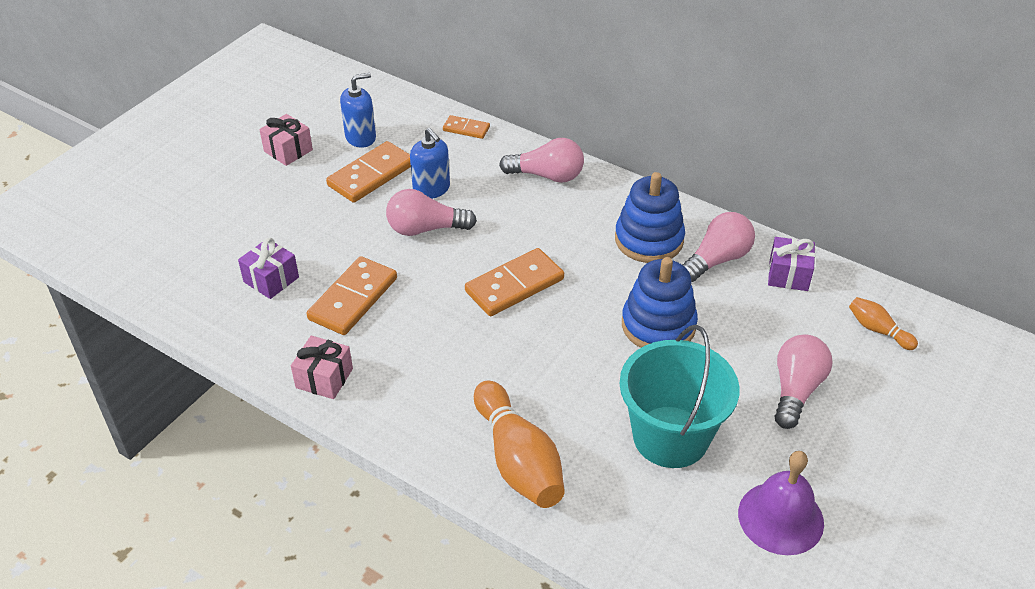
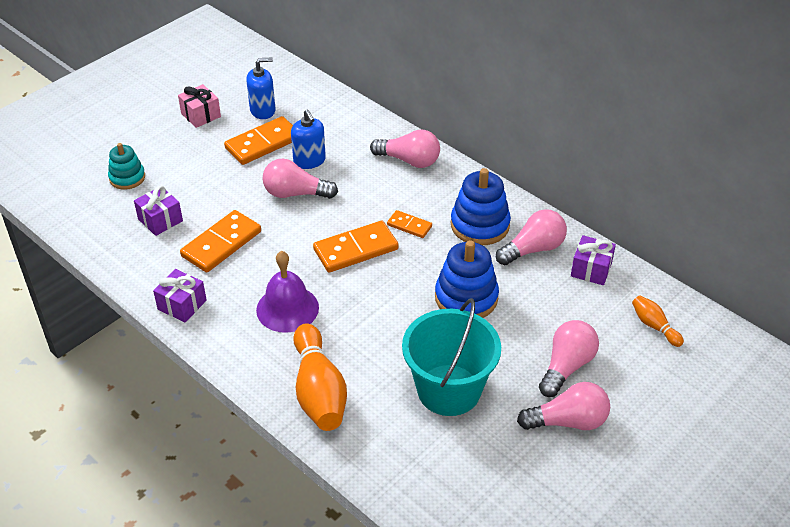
camera: 10 degrees right, 0 degrees up
pink gift [291,336,353,399] -> purple gift [153,269,207,323]
orange domino [443,115,490,139] -> orange domino moved to [387,210,432,238]
purple bell [738,451,824,555] -> purple bell moved to [256,251,319,333]
none -> turquoise stacking toy [108,143,145,190]
none -> pink light bulb [517,382,610,430]

